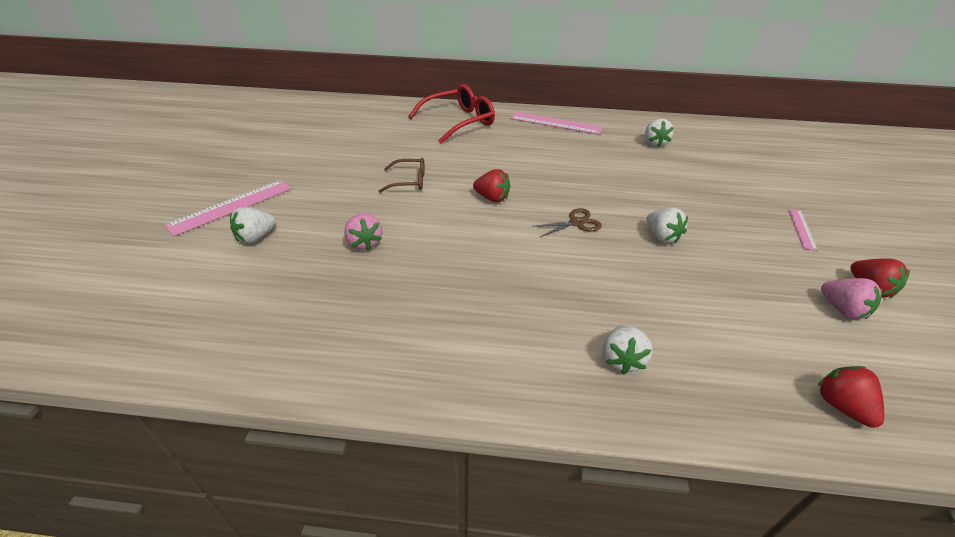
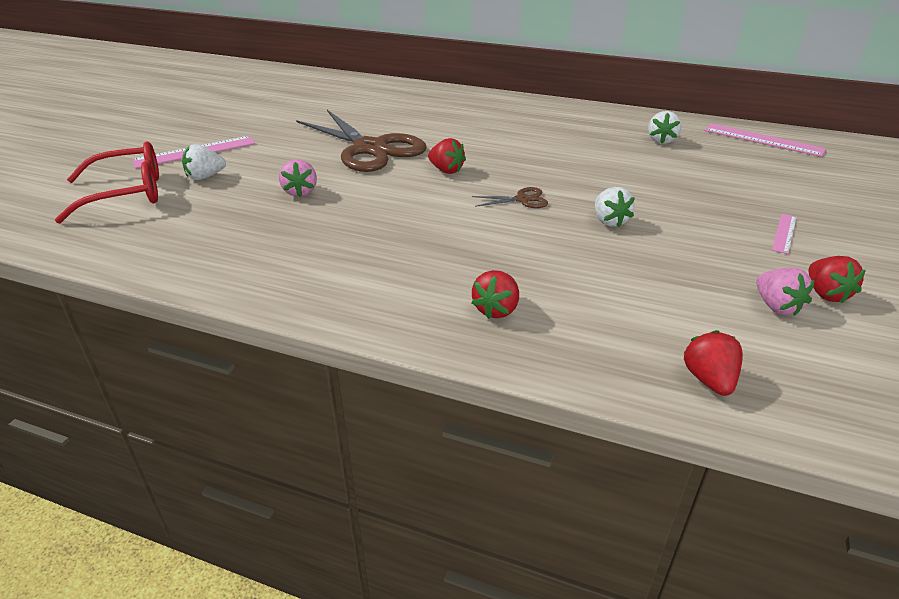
camera: 15 degrees right, 5 degrees down
brown glasses [379,158,425,193] -> brown scissors [296,110,427,172]
red glasses [408,84,495,143] -> red glasses moved to [55,142,159,223]
pink ruler [510,112,602,135] -> pink ruler moved to [705,124,826,157]
white strawberry [603,325,653,374] -> red strawberry [472,270,519,319]

